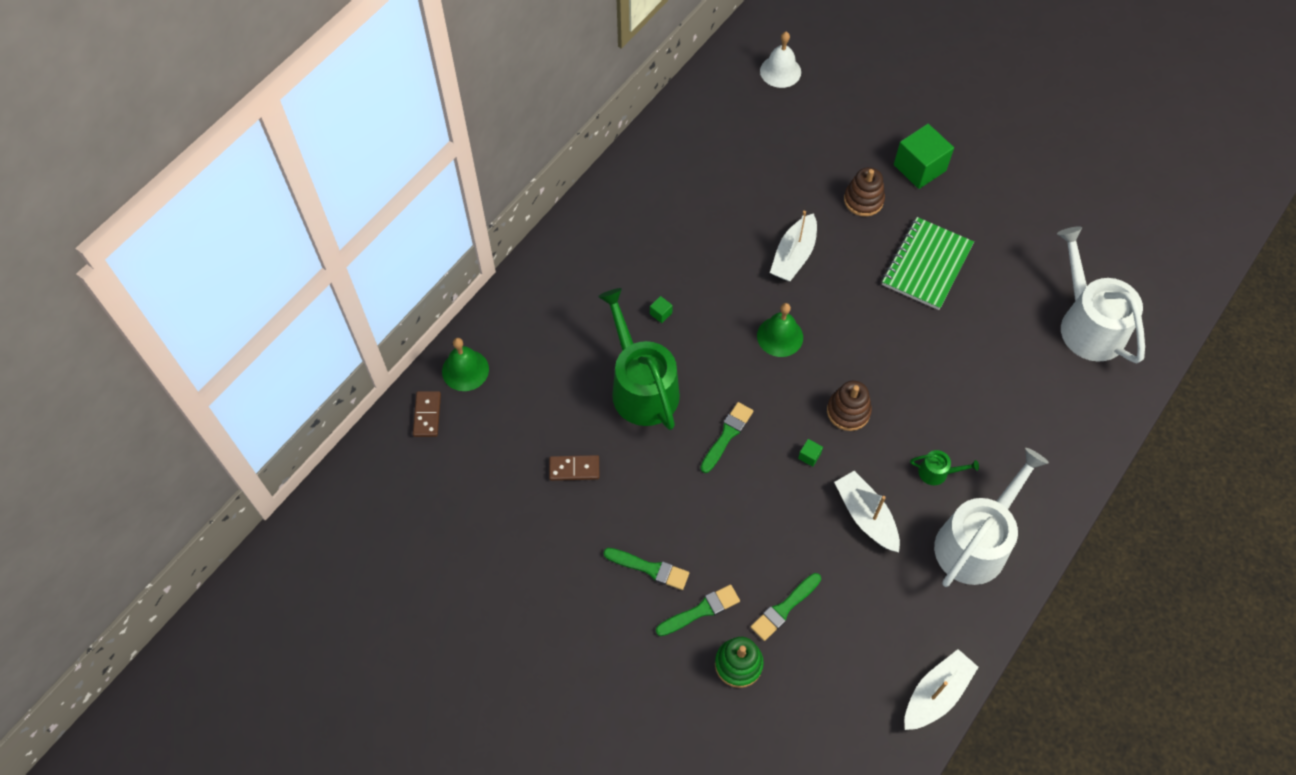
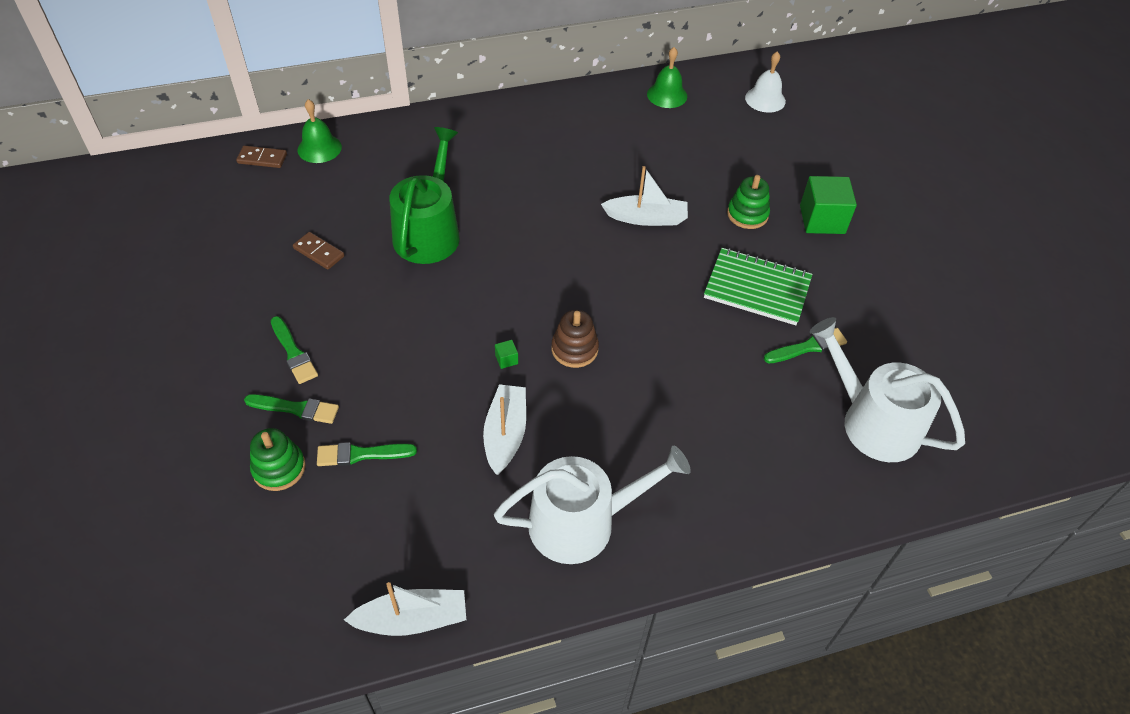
camera: 35 degrees right, 10 degrees down
brown domino [413,391,441,437] -> brown domino turned 60 degrees clockwise [236,146,287,168]
green cube [650,296,673,323] -> none
green brush [700,402,753,473] -> green brush moved to [764,328,847,363]
green bell [757,303,803,357] -> green bell moved to [647,47,687,108]
white boat [770,211,817,281] -> white boat turned 150 degrees counterclockwise [601,166,688,226]
brown stacking toy [844,167,885,217] -> green stacking toy [727,175,770,229]
green notebook [882,217,974,310] -> green notebook turned 45 degrees clockwise [704,248,812,325]
green watering can [910,450,979,485] -> none
white watering can [1057,226,1145,363] -> white watering can turned 60 degrees counterclockwise [810,317,965,462]

